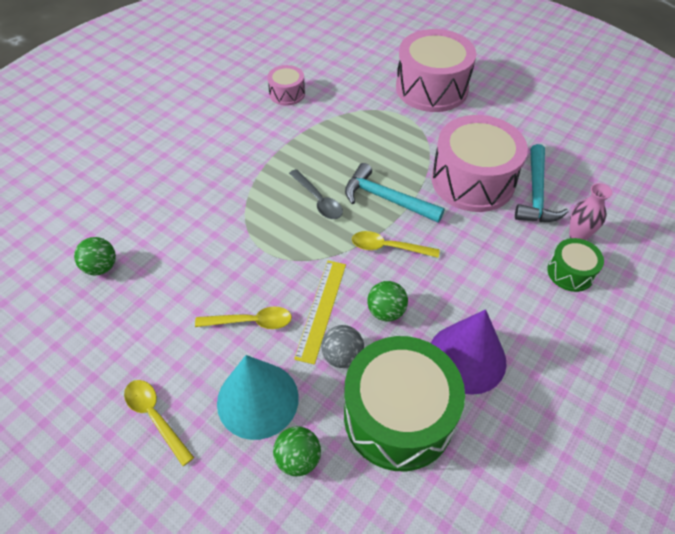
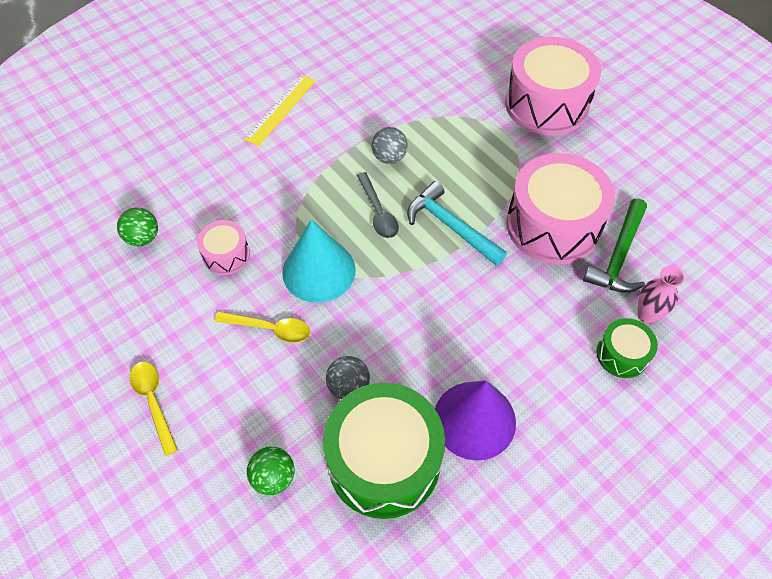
camera: 15 degrees right, 5 degrees up
turquoise cone [217,355,299,440] -> turquoise cone moved to [282,219,356,303]
pink drum [267,65,305,106] -> pink drum moved to [197,220,250,275]
yellow ruler [294,261,346,365] -> yellow ruler moved to [244,75,316,146]
yellow spoon [352,231,440,258] -> none
green ball [367,281,408,321] -> none
turquoise hammer [515,144,568,222] -> green hammer [583,198,647,293]
none -> grey ball [372,127,408,164]

